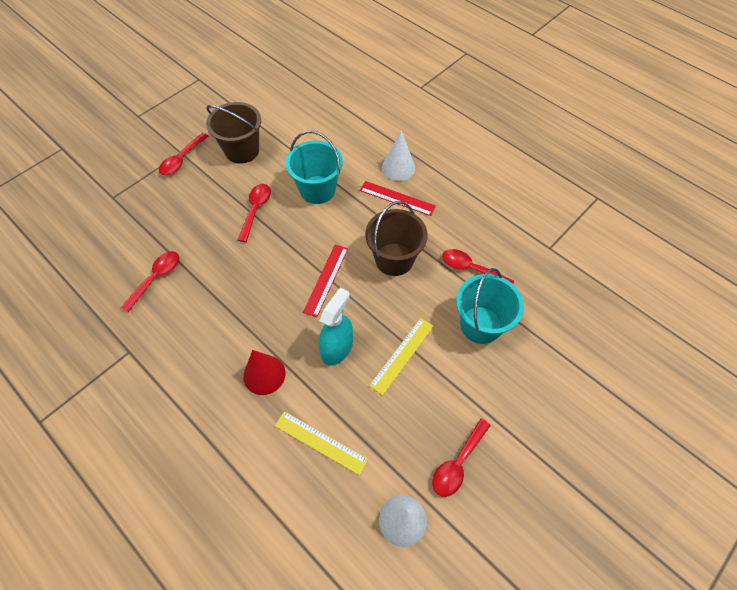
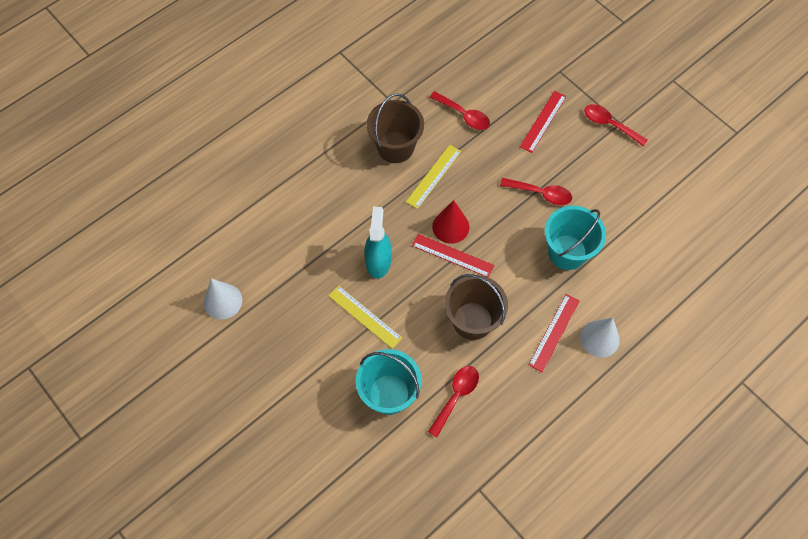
camera: 95 degrees right, 5 degrees up
brown bucket [206,102,261,164] -> brown bucket moved to [367,93,424,163]
red cone [243,350,286,395] -> red cone moved to [432,200,469,244]
yellow ruler [275,411,368,475] -> yellow ruler moved to [406,145,461,209]
turquoise spray bottle [318,288,353,365] -> turquoise spray bottle turned 120 degrees counterclockwise [365,207,391,279]
red spoon [432,419,491,497] -> none
none -> red ruler [520,91,567,153]

